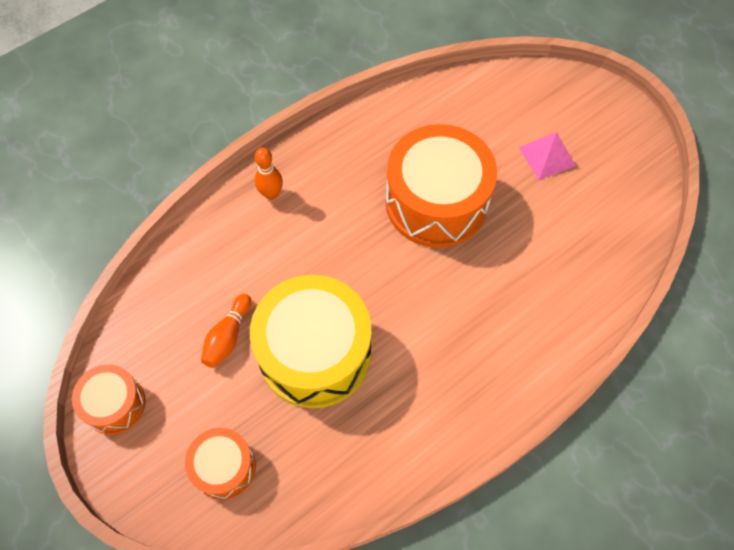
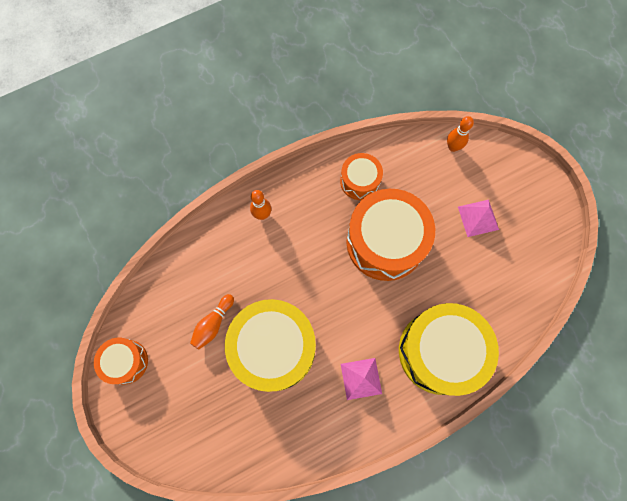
camera: 10 degrees right, 10 degrees up
orange drum [185,428,256,500] -> orange drum moved to [340,153,383,200]
none -> pink pyramid [341,358,382,400]
none -> yellow drum [399,303,499,396]
none -> orange bowling pin [447,116,474,152]

